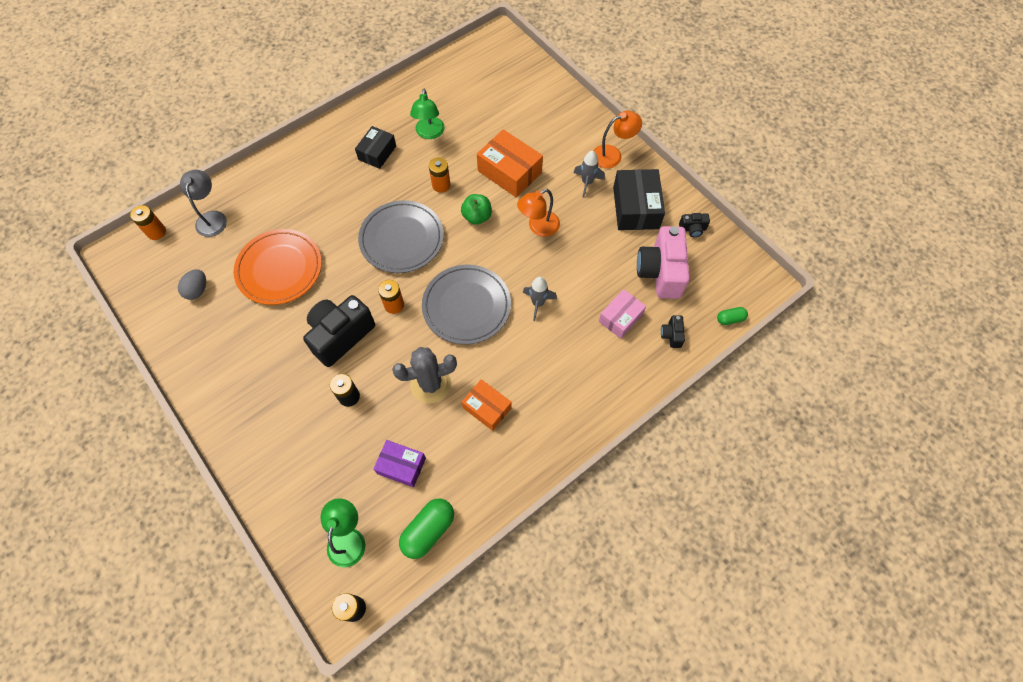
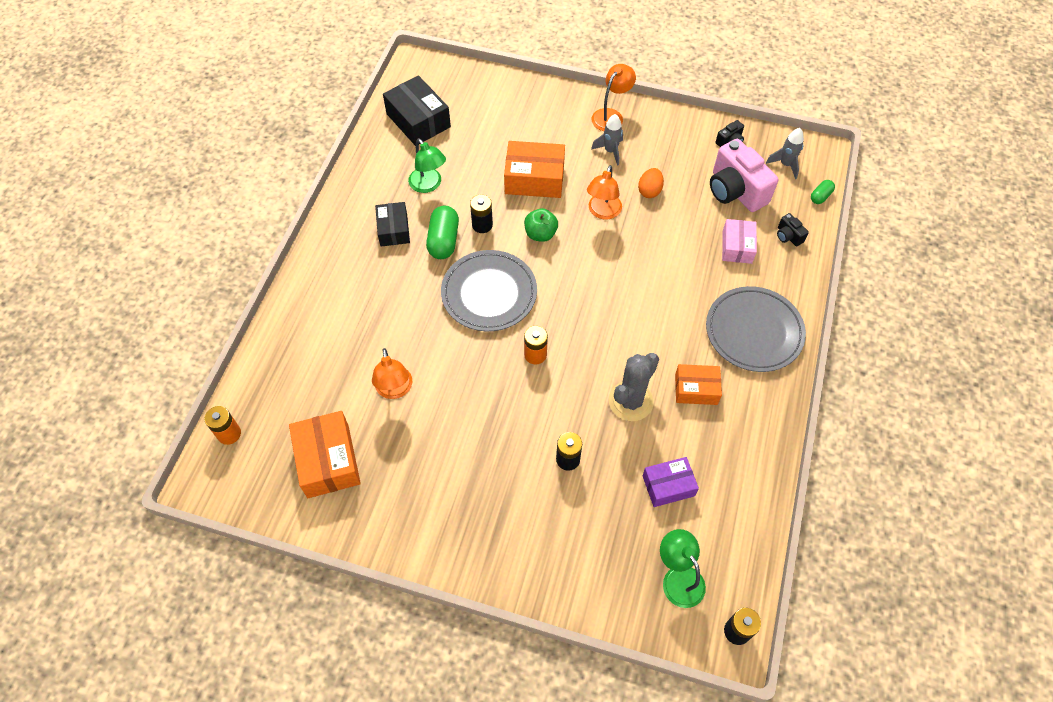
camera: 35 degrees left, 5 degrees down
grey egg [178,269,206,300] -> orange box [289,411,361,498]
grey lamp [180,170,227,237] -> none
orange plate [234,229,322,305] -> orange lamp [372,348,412,399]
black camera [303,295,375,367] -> none
green capsule [399,498,454,559] -> green capsule moved to [426,206,459,259]
grey plate [422,265,511,344] -> grey plate moved to [706,286,806,372]
orange battery [429,157,450,193] -> black battery [470,194,493,233]
grey rocket [523,277,557,321] -> grey rocket moved to [766,128,804,179]
black box [613,169,665,230] -> black box moved to [383,75,451,146]
none -> orange egg [638,168,664,198]

